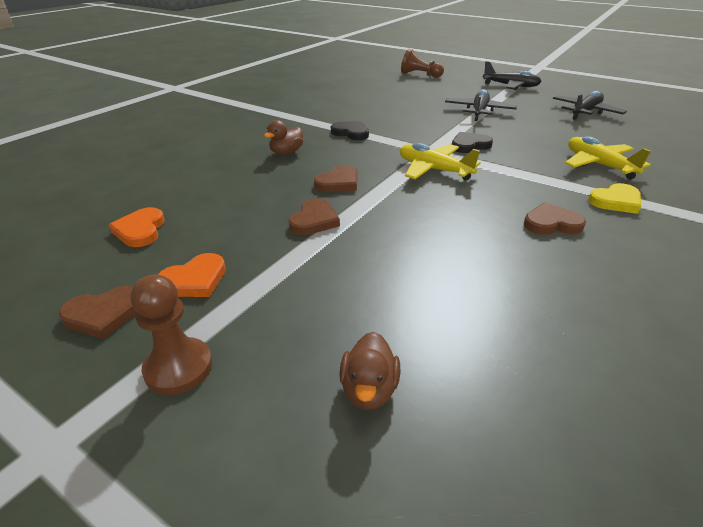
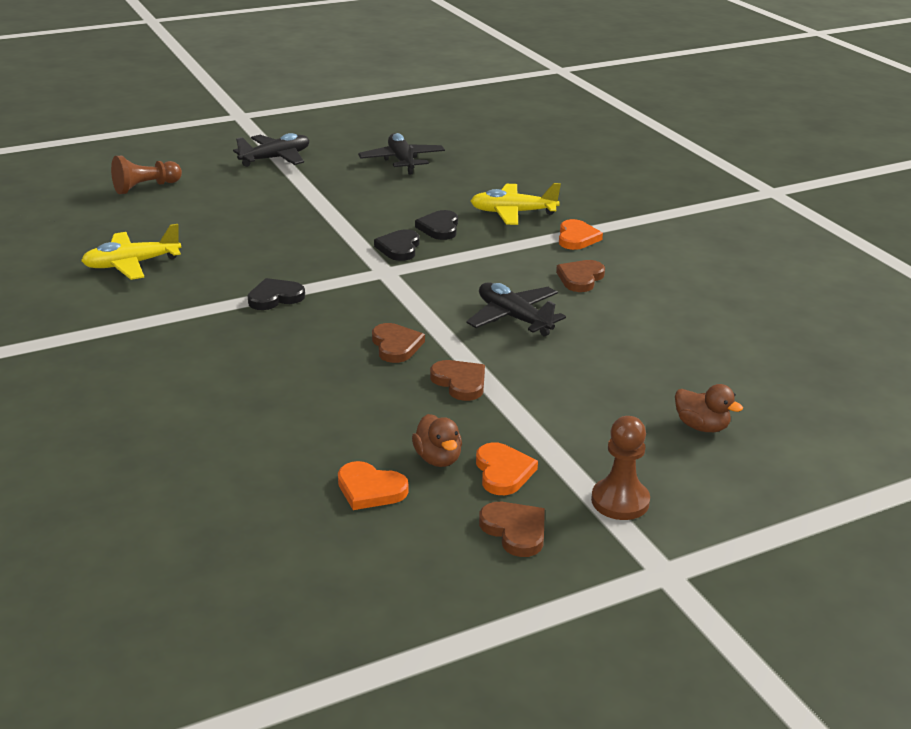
camera: 60 degrees left, 5 degrees down
brown heart [59,286,136,339] -> brown heart turned 45 degrees counterclockwise [479,502,545,557]
brown duck [264,120,303,155] -> brown duck moved to [412,414,462,467]
yellow plane [400,143,481,181] -> yellow plane moved to [81,224,181,280]
black plane [445,89,517,121] -> black plane moved to [466,282,566,336]
yellow heart [588,183,641,214] -> orange heart [559,219,603,250]
none -> black heart [415,210,458,240]

